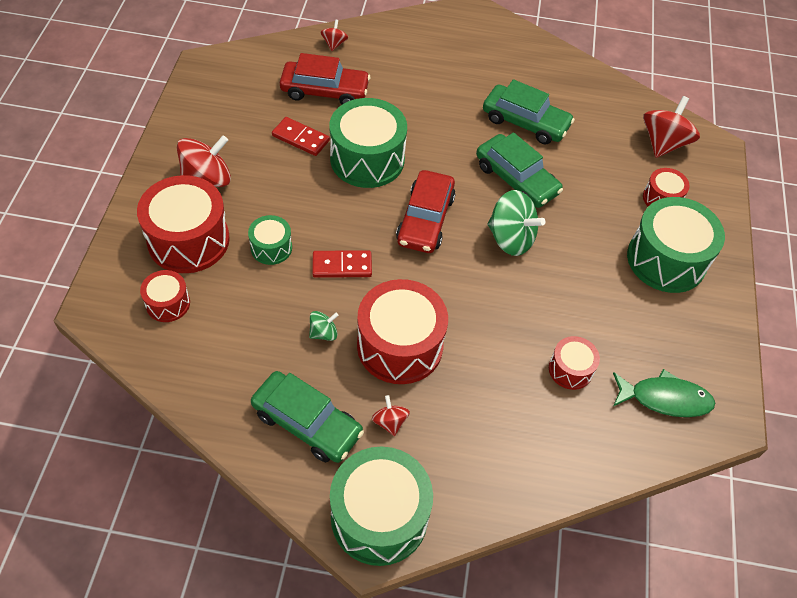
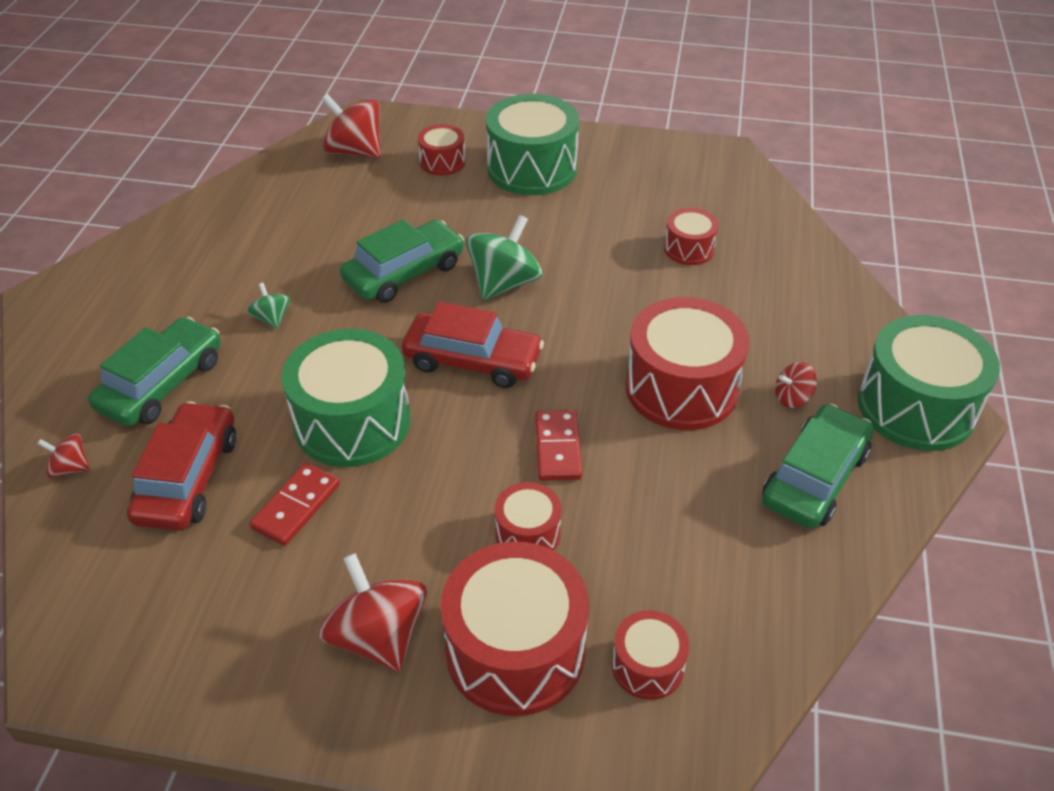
camera: 85 degrees left, 10 degrees down
green drum [248,215,292,265] -> red drum [495,482,562,551]
green spinning top [309,311,339,341] -> green spinning top moved to [247,283,290,329]
green car [483,79,575,145] -> green car moved to [88,317,221,426]
green fish [613,369,715,417] -> none

